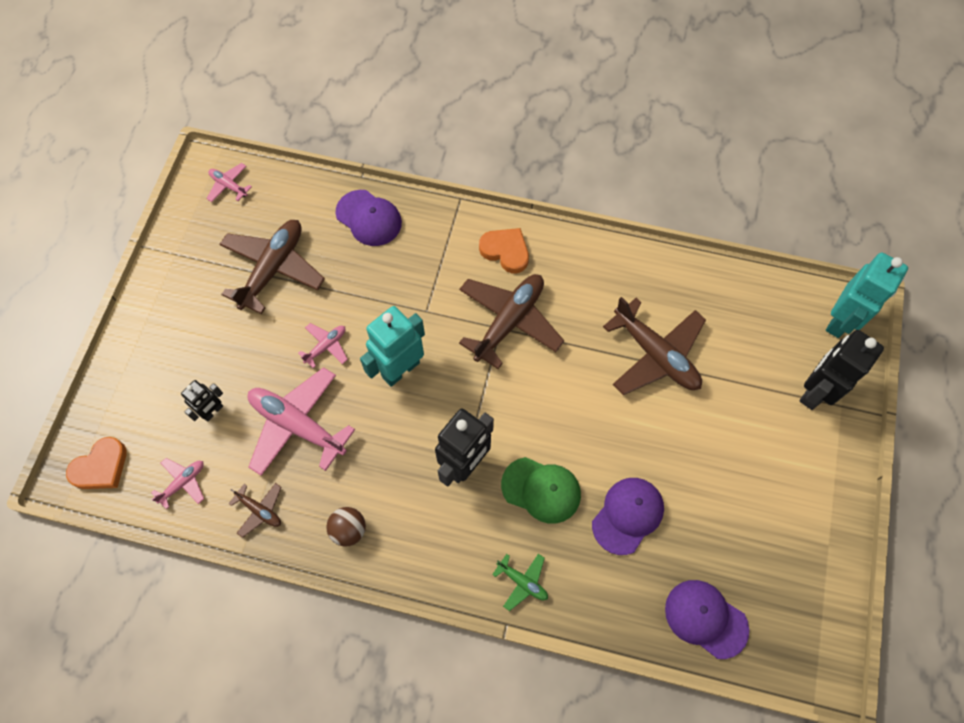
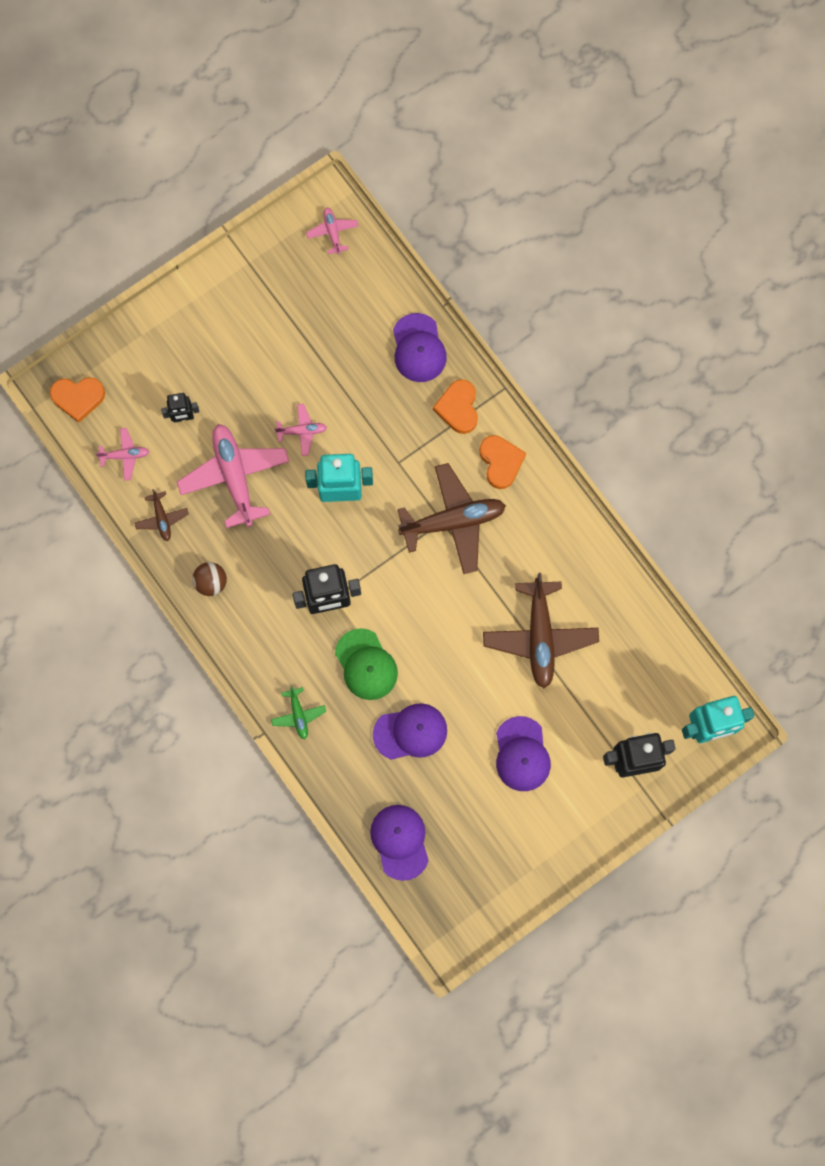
camera: 40 degrees right, 10 degrees up
brown plane [219,220,325,314] -> none
none -> orange heart [433,379,478,434]
none -> purple cap [496,716,551,791]

